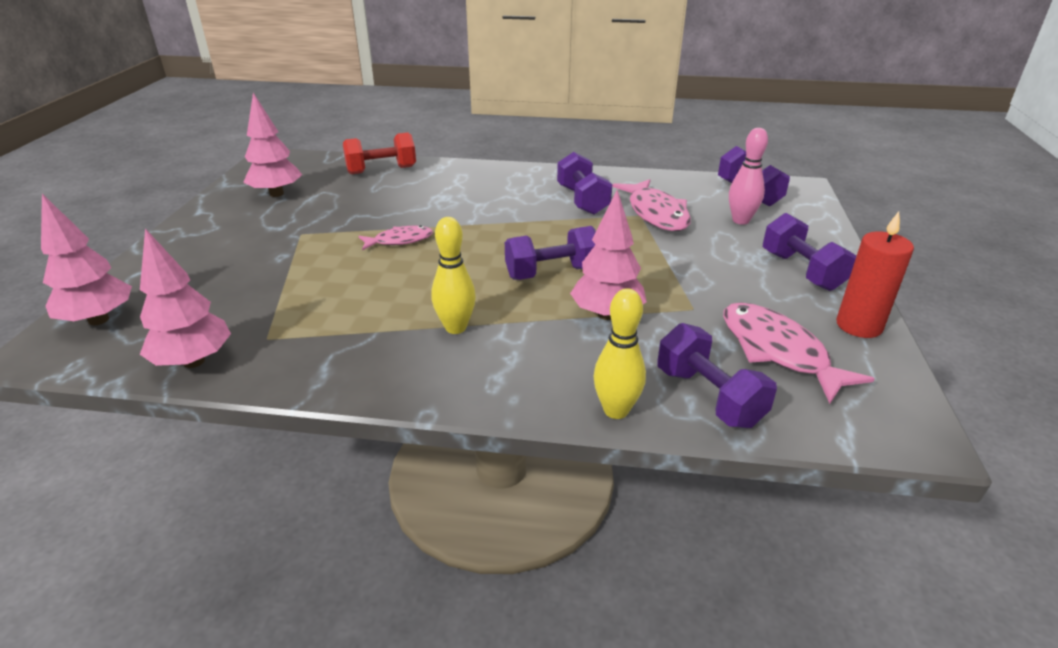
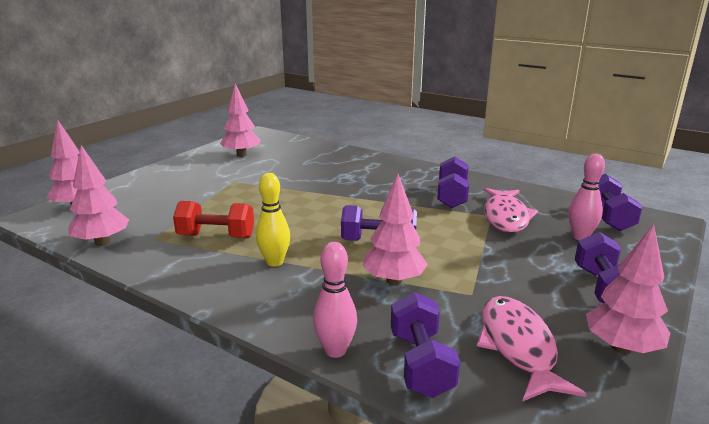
camera: 25 degrees right, 10 degrees down
red dumbbell [343,132,416,174] -> red dumbbell moved to [173,201,254,238]
pink fish [359,225,433,250] -> none
yellow bowling pin [593,288,646,419] -> pink bowling pin [313,242,357,358]
red candle [836,212,914,338] -> pink tree [586,224,670,354]

